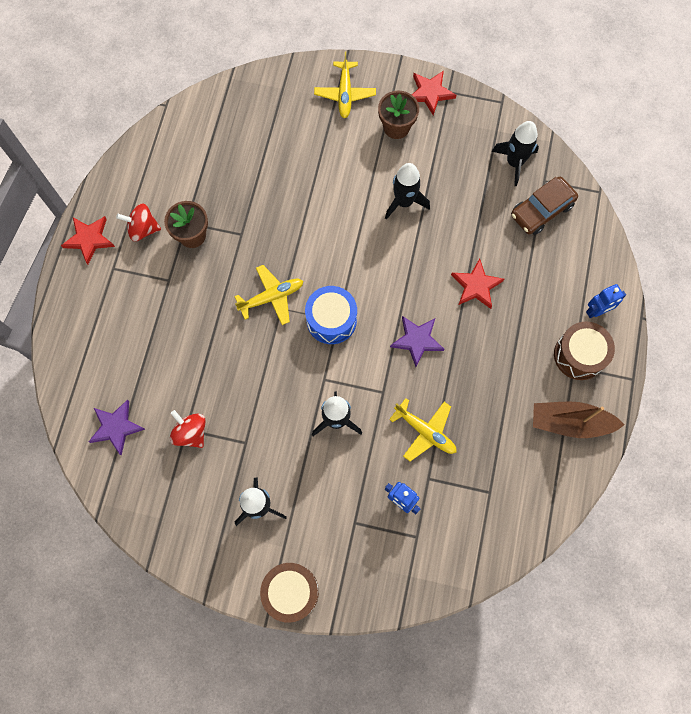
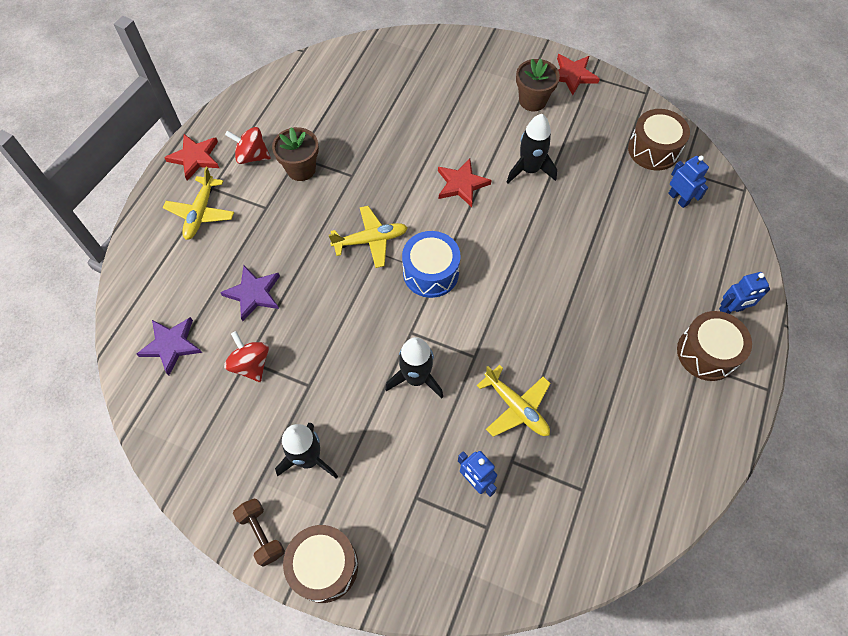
camera: 10 degrees right, 10 degrees down
yellow plane [314,51,376,118] -> yellow plane moved to [163,167,234,240]
purple star [390,316,444,367] -> purple star moved to [220,266,280,321]
red star [451,258,504,309] -> red star moved to [438,158,491,207]
black rocket [492,121,539,186] -> brown drum [628,109,690,171]
brown car [511,177,578,235] -> blue robot [668,156,709,208]
brown boat [533,402,624,438] -> none
none -> brown dumbbell [233,498,285,567]

